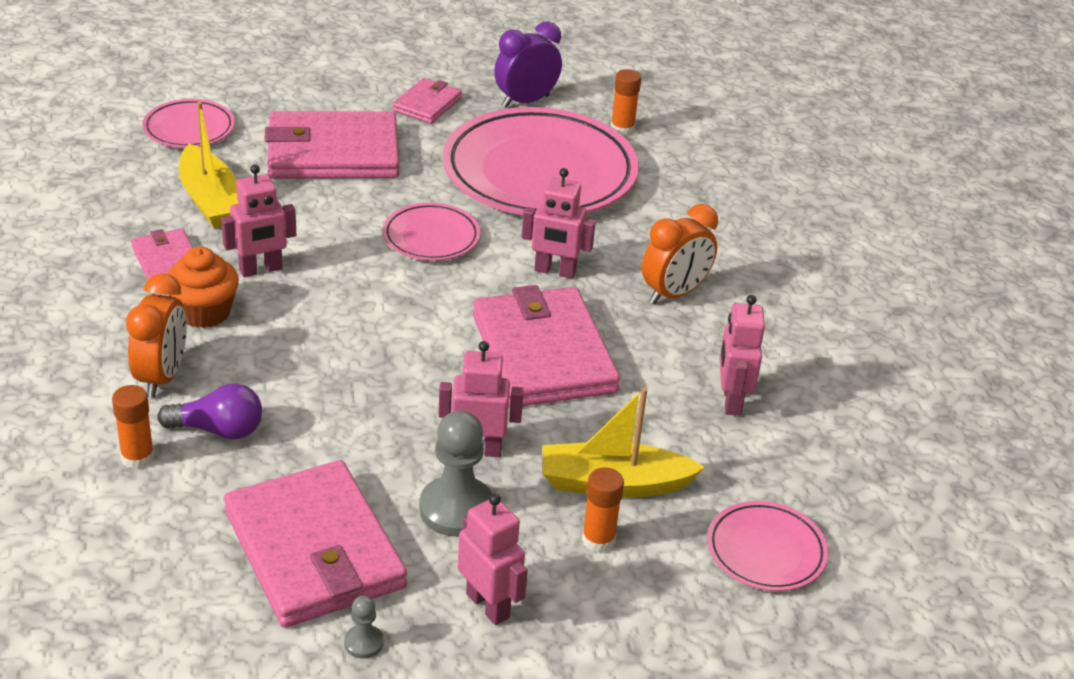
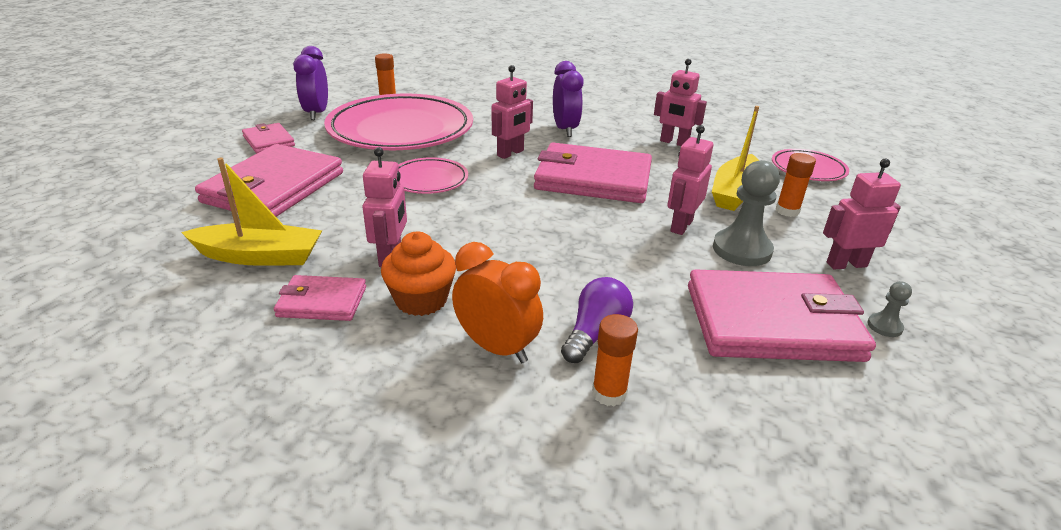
camera: 60 degrees left, 5 degrees down
pink plate [142,99,235,148] -> none
orange clock [641,204,718,304] -> purple clock [553,61,583,137]

